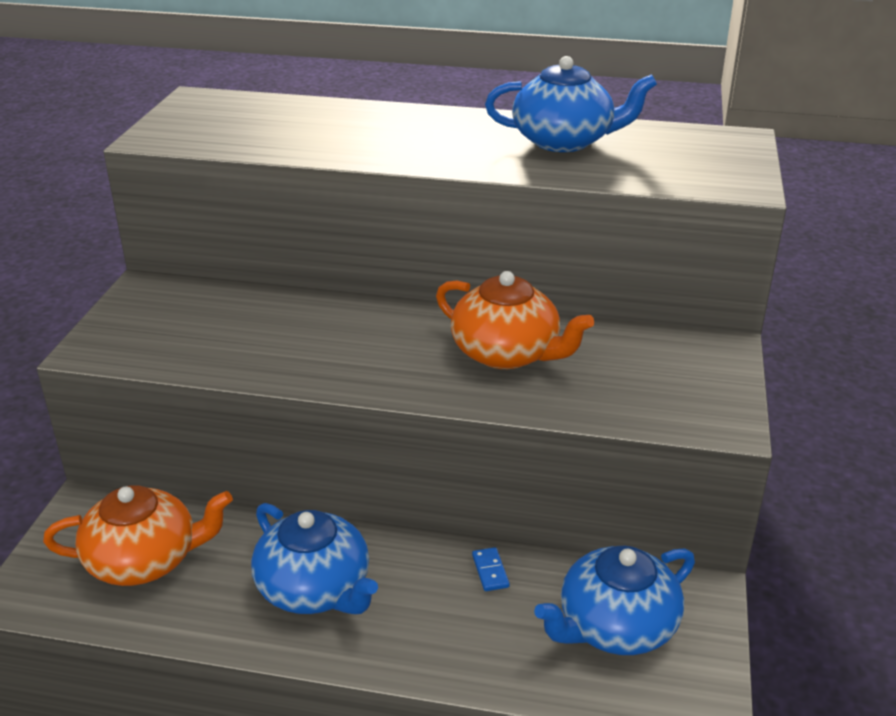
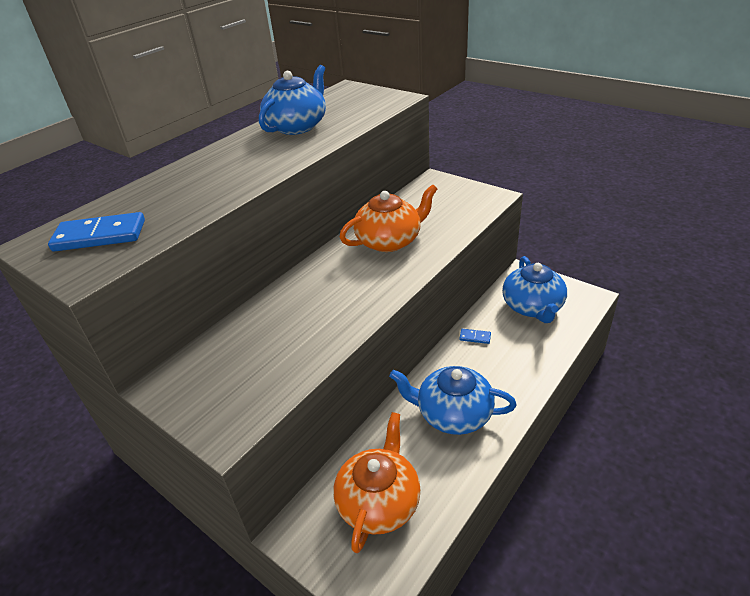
camera: 60 degrees left, 5 degrees up
blue teapot [251,503,378,614] -> blue teapot turned 150 degrees counterclockwise [389,366,517,435]
none -> blue domino [48,212,145,252]

